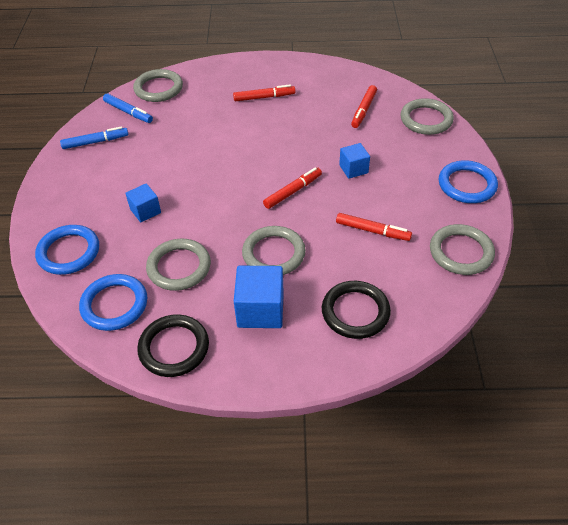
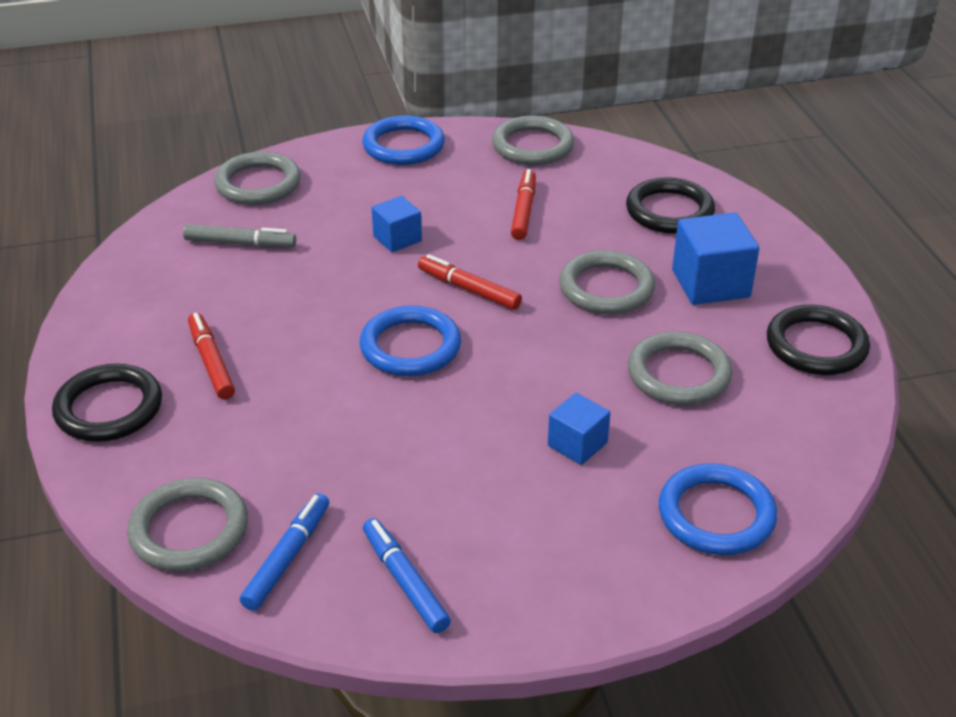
camera: 105 degrees left, 10 degrees down
blue ring [79,274,147,331] -> blue ring moved to [360,306,461,376]
red marker [351,85,377,128] -> grey marker [183,224,296,247]
none -> black ring [52,364,162,442]

